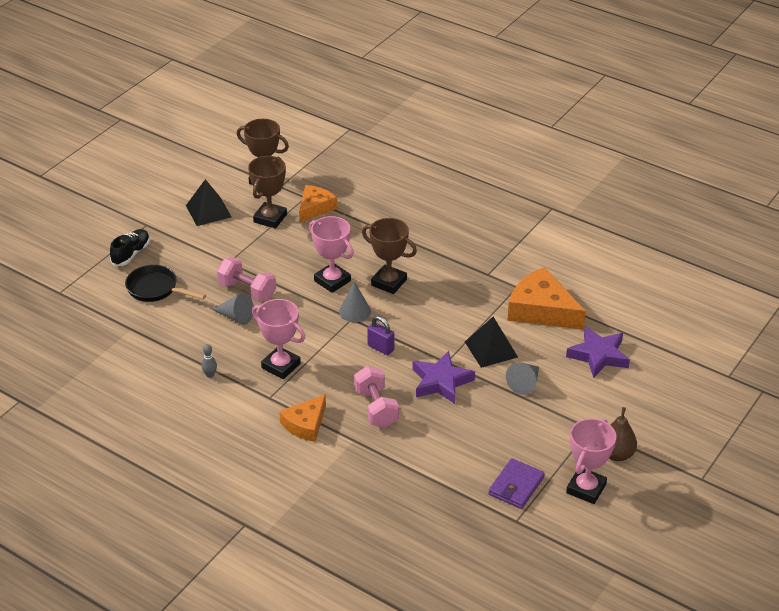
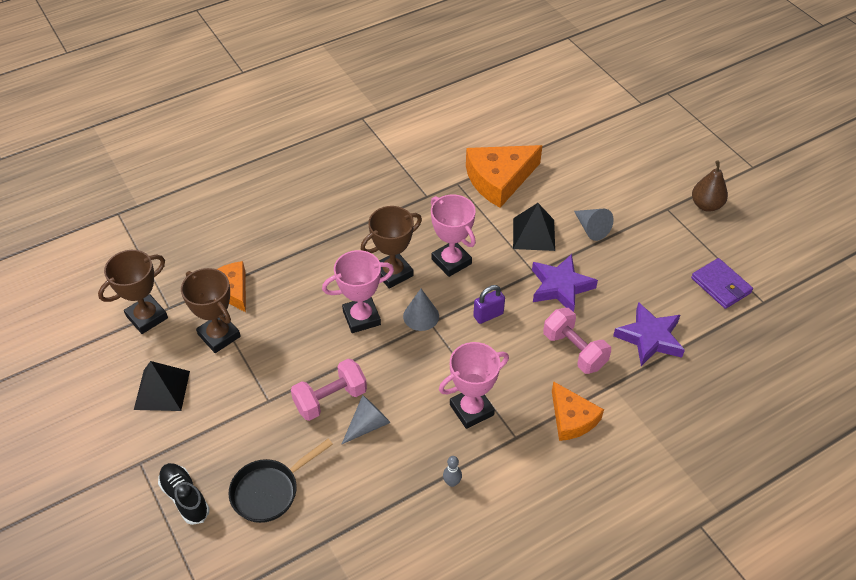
camera: 65 degrees left, 10 degrees up
pink dumbbell [354,366,399,428] -> pink dumbbell turned 45 degrees clockwise [543,308,611,374]
purple star [566,326,630,378] -> purple star moved to [613,302,685,366]
pink trophy [566,418,616,504] -> pink trophy moved to [431,194,476,277]

